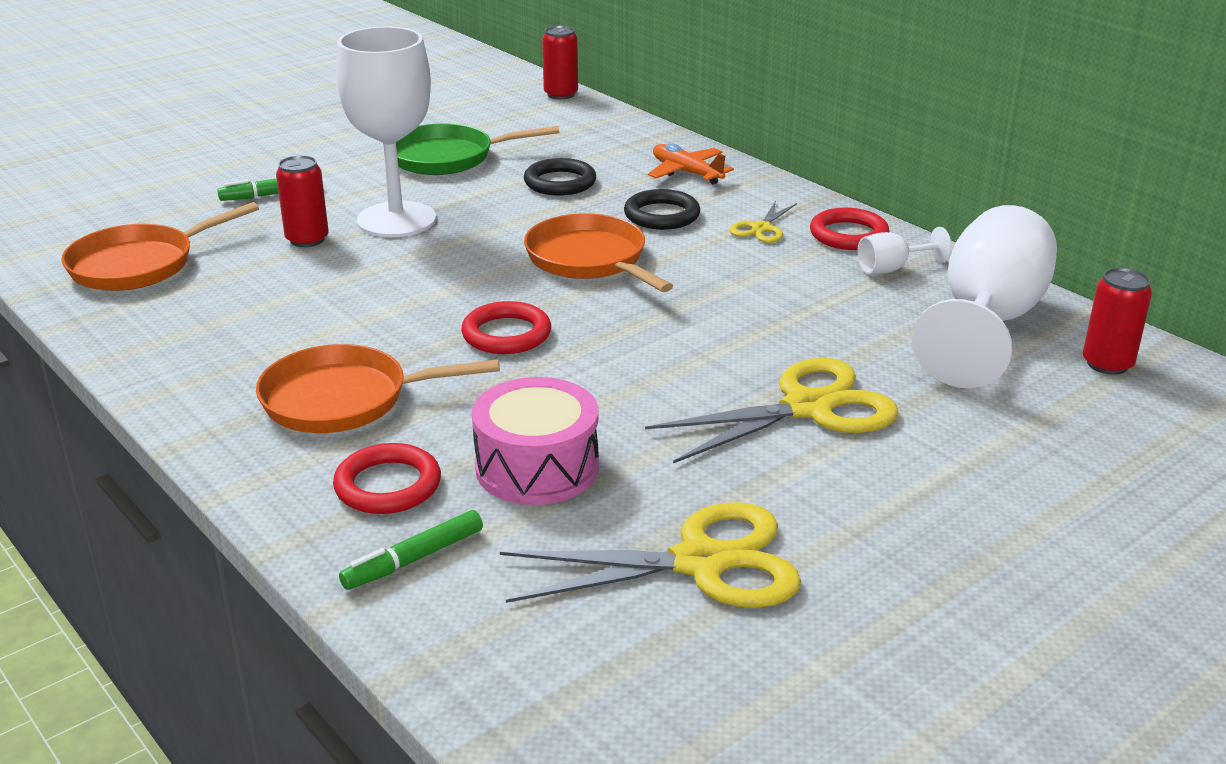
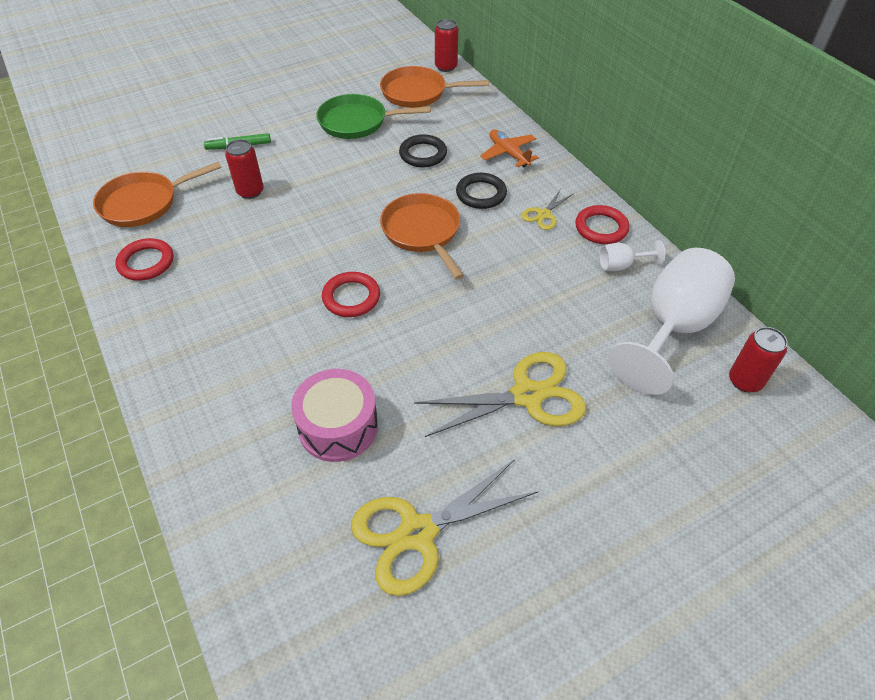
camera: 10 degrees right, 20 degrees up
orange pan [256,344,500,433] -> orange pan moved to [380,66,489,108]
red ring [333,443,441,514] -> red ring moved to [115,238,174,281]
white goblet [336,26,436,237] -> none
green marker [339,510,483,590] -> none
yellow scissors [500,502,801,608] -> yellow scissors turned 150 degrees clockwise [351,459,538,596]

